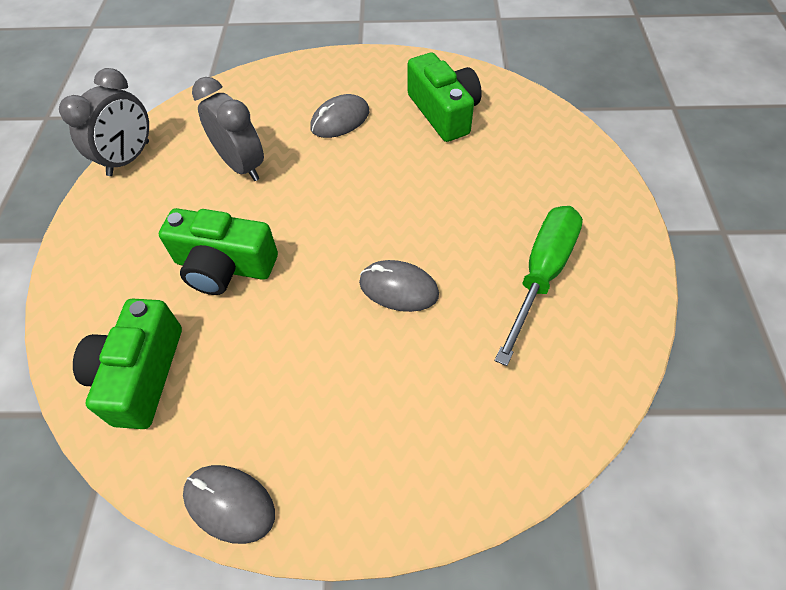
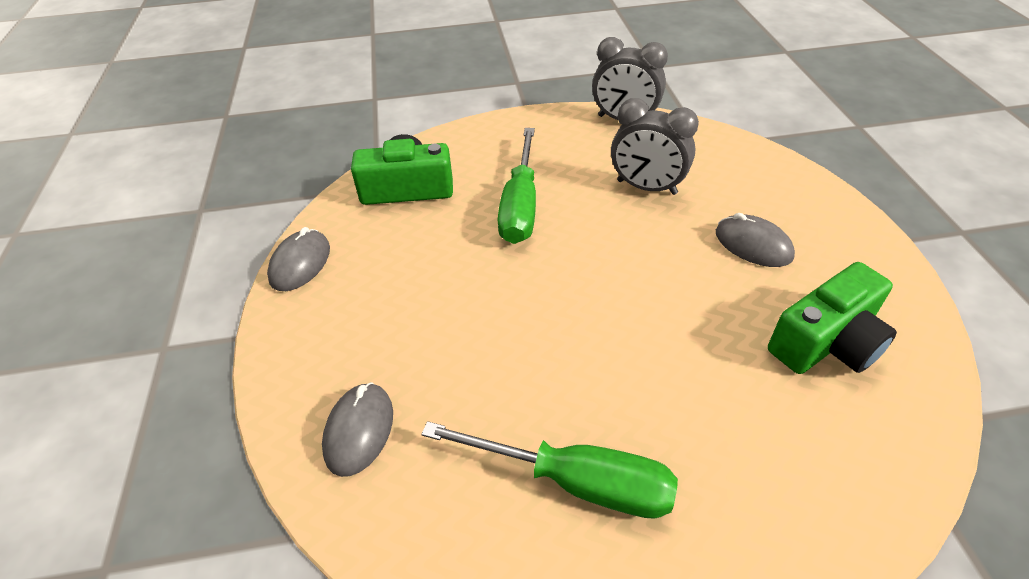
camera: 80 degrees right, 10 degrees down
green camera [159,208,278,295] -> green screwdriver [498,128,536,244]
grey clock [192,77,264,181] -> grey clock turned 75 degrees clockwise [611,98,699,195]
grey mouse [359,260,439,312] -> grey mouse moved to [322,382,393,477]

